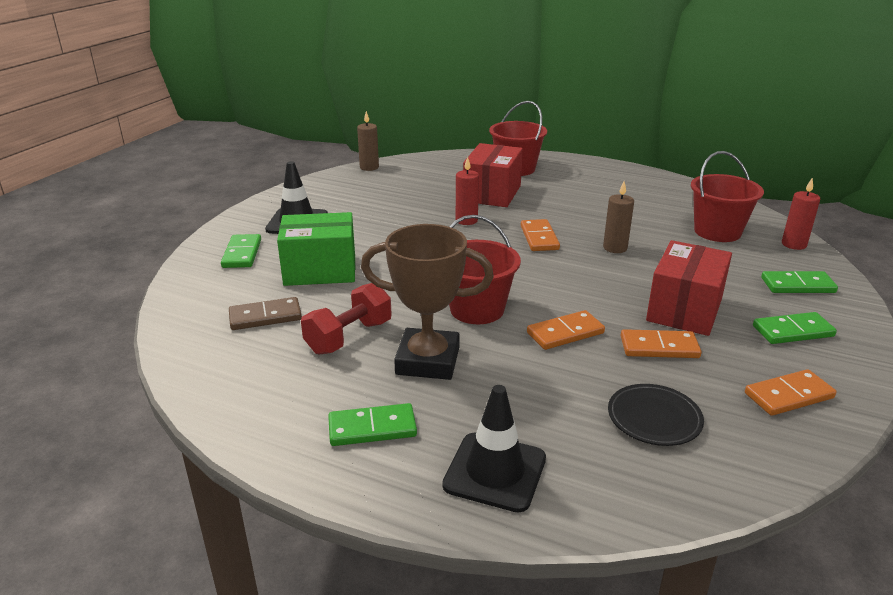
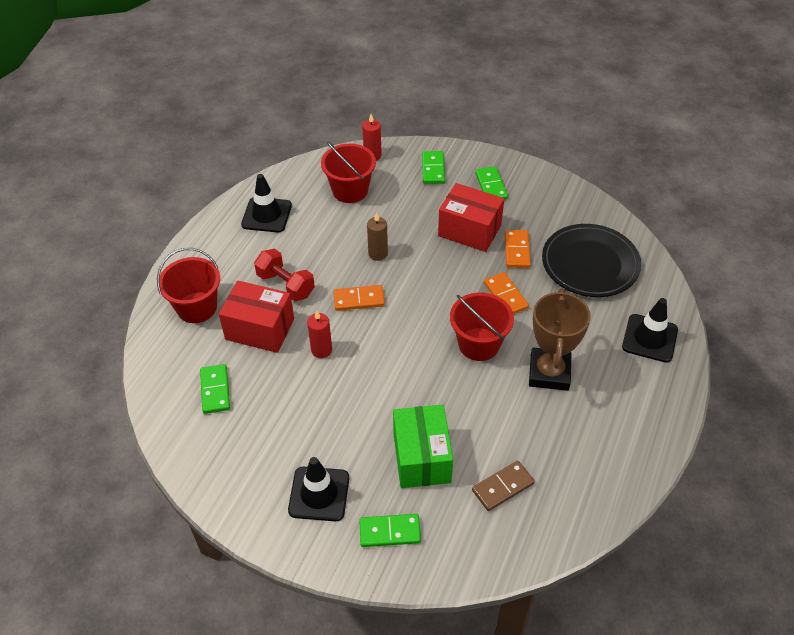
camera: 90 degrees left, 20 degrees up
brown domino [229,297,302,330] -> brown domino turned 75 degrees clockwise [472,461,535,511]
red dumbbell [301,283,392,355] -> red dumbbell moved to [254,249,315,301]
green domino [328,403,417,446] -> green domino moved to [200,364,230,414]
brown candle [357,111,379,171] -> none
black plate [608,384,704,446] -> black plate [542,224,641,297], size x1.83
orange domino [745,369,837,416] -> none
none -> black traffic cone [241,174,292,232]

